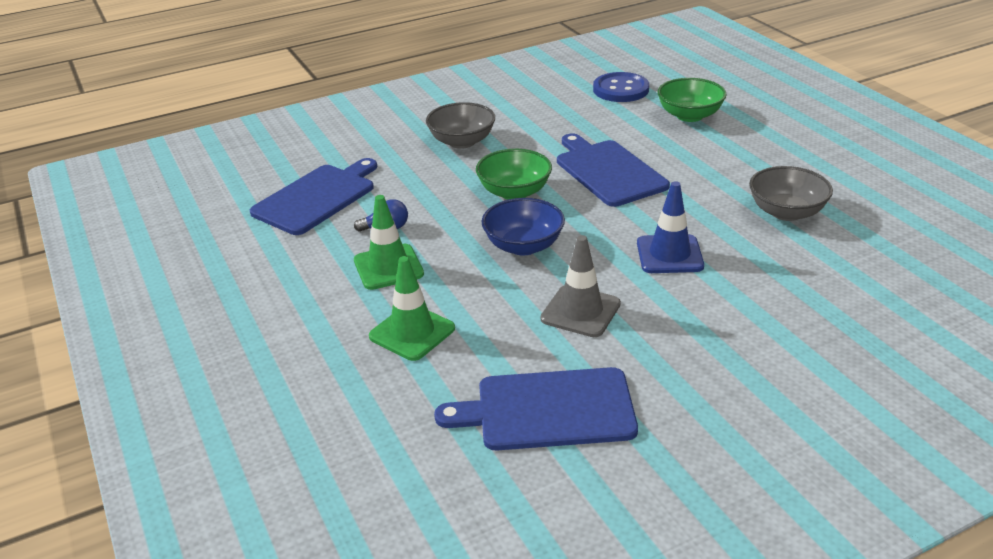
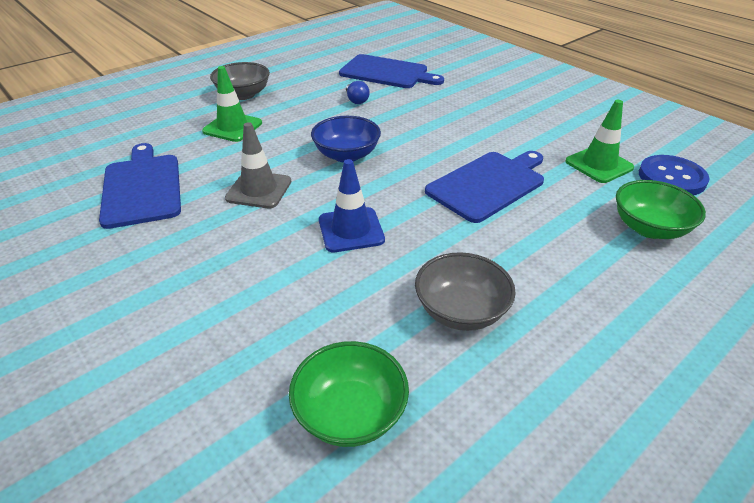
camera: 75 degrees right, 5 degrees up
green traffic cone [354,195,424,290] -> green traffic cone moved to [565,100,634,183]
grey bowl [426,102,495,149] -> grey bowl moved to [210,62,270,100]
green bowl [476,149,552,200] -> green bowl moved to [289,341,409,447]

